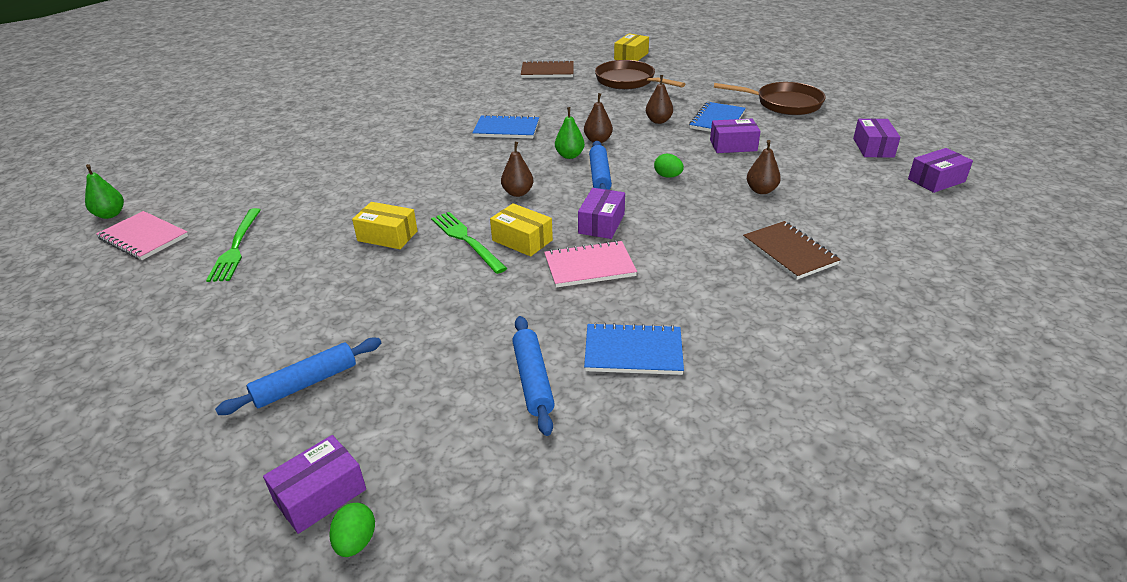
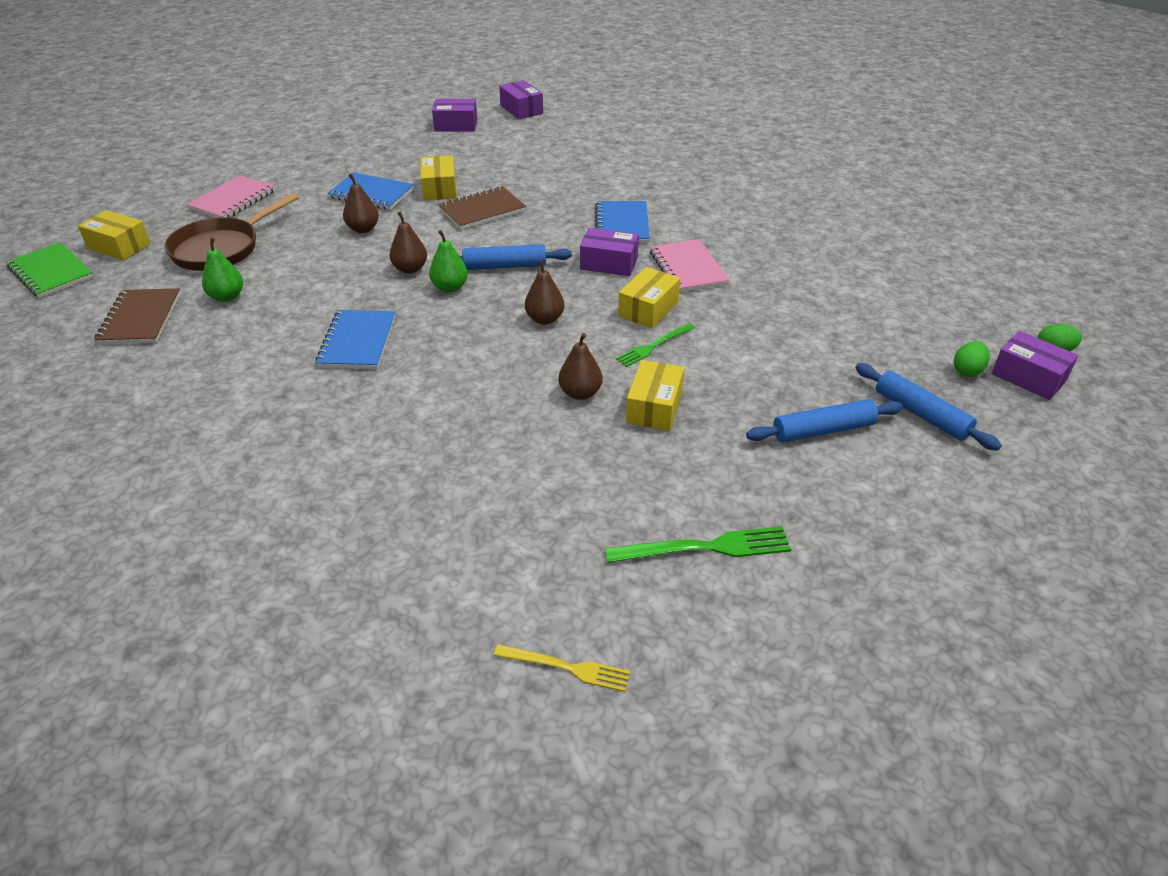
camera: 95 degrees left, 5 degrees up
green pear [85,164,124,219] -> green pear moved to [202,238,243,302]
pink notebook [96,211,188,260] -> pink notebook moved to [187,175,275,218]
green fork [431,212,507,274] -> green fork [616,323,695,367], size x0.66
blue rolling pin [512,316,555,436] -> blue rolling pin moved to [746,399,903,443]
blue notebook [584,322,684,375] -> blue notebook moved to [595,201,650,243]
green egg [654,154,684,178] -> green egg moved to [954,341,990,377]
purple box [710,119,761,153] -> yellow box [421,155,457,200]
brown pan [714,82,826,115] -> none
brown notebook [743,221,841,280] -> brown notebook moved to [438,186,526,230]
brown pear [747,140,781,194] -> brown pear moved to [558,333,602,400]
none -> green notebook [6,242,94,298]
none -> yellow fork [494,644,630,692]

